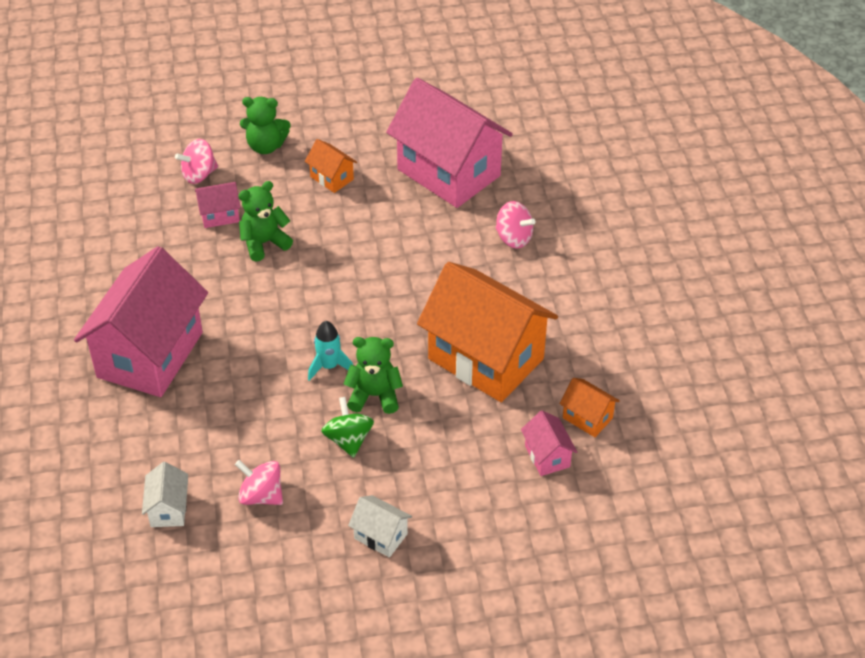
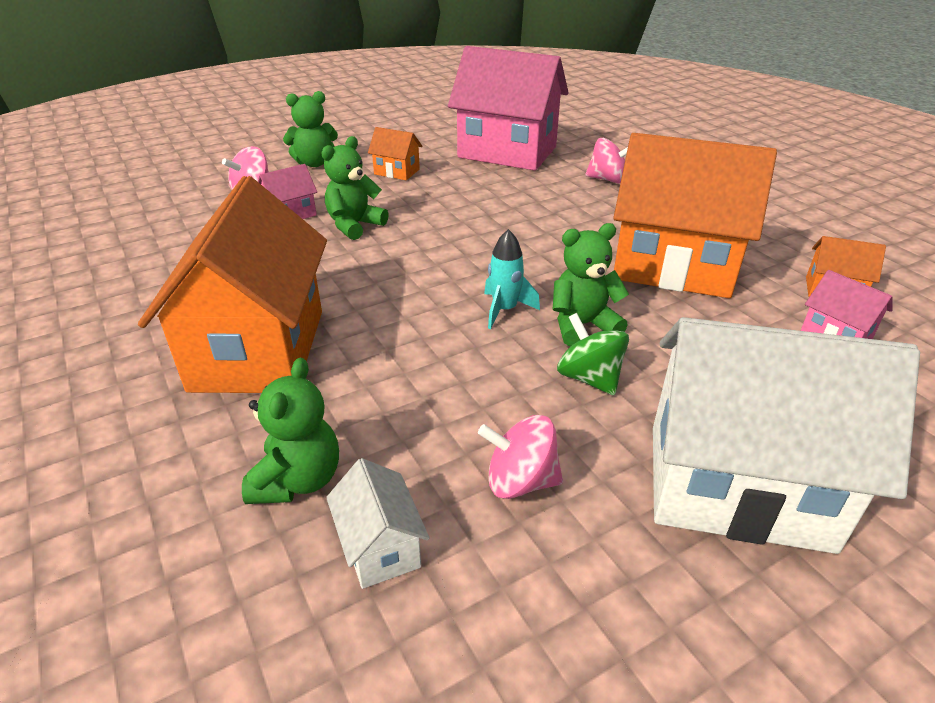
camera: 20 degrees left, 10 degrees down
pink house [74,246,208,397] -> orange house [138,176,327,393]
white house [348,495,412,558] -> white house [653,317,920,554], size x2.37
none -> green teddy bear [242,358,339,504]

